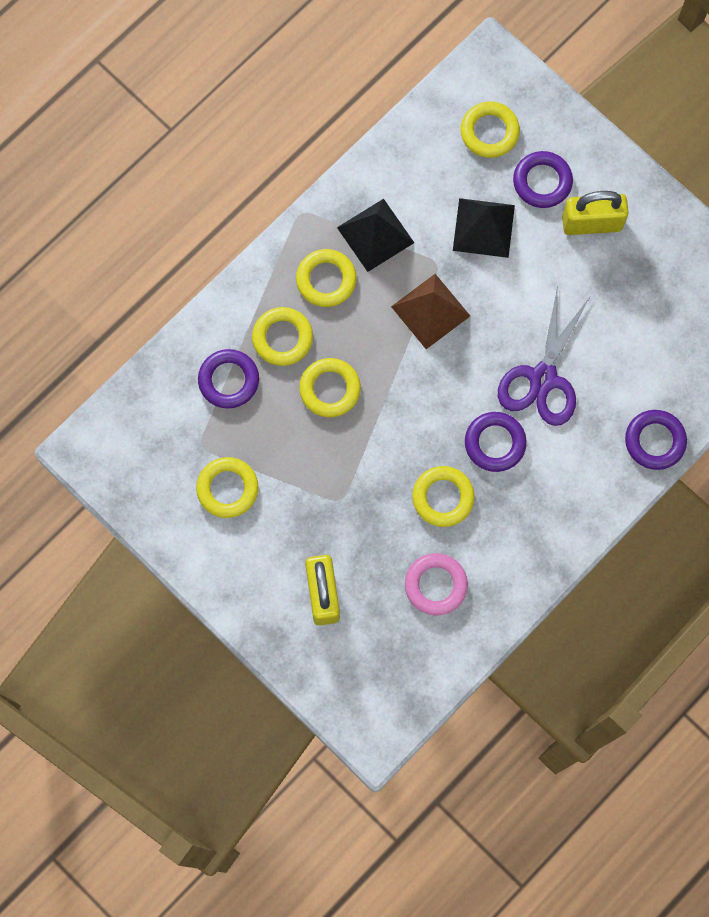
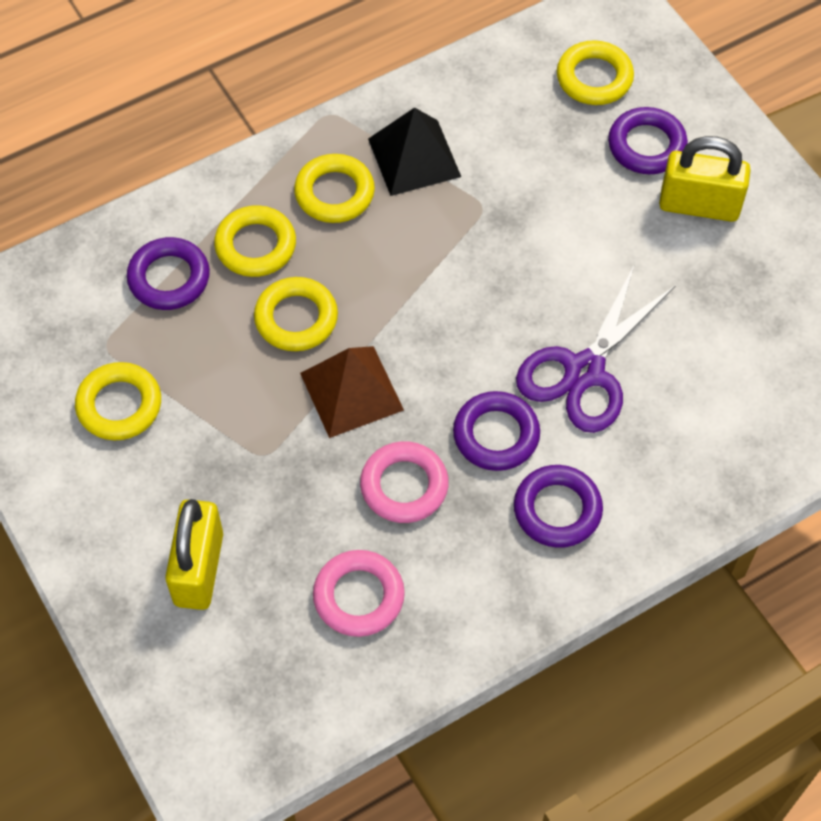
camera: 15 degrees right, 15 degrees down
brown pyramid [391,274,470,349] -> brown pyramid moved to [300,346,404,438]
yellow ring [412,466,475,527] -> pink ring [360,441,449,523]
black pyramid [453,198,515,258] -> none
purple ring [625,410,687,470] -> purple ring moved to [514,465,603,548]

